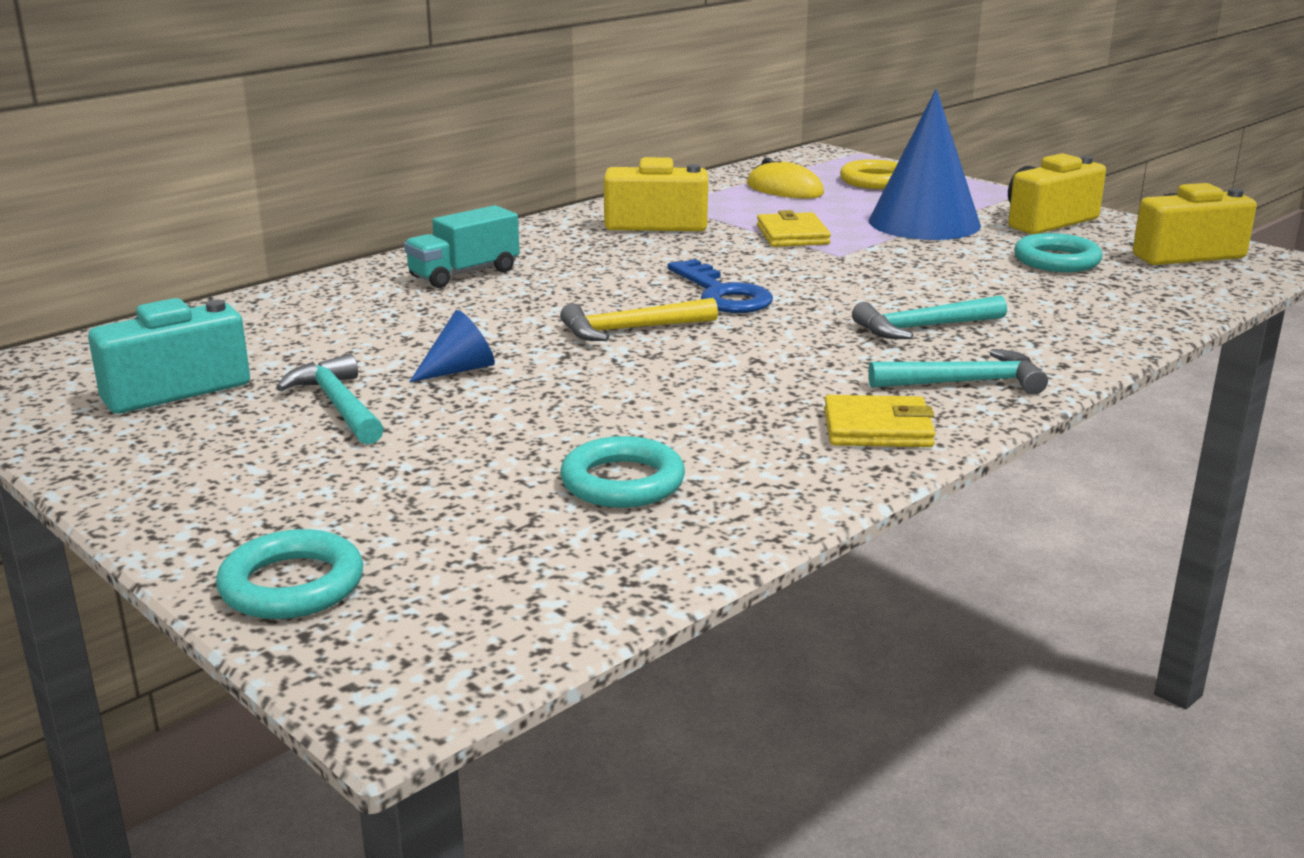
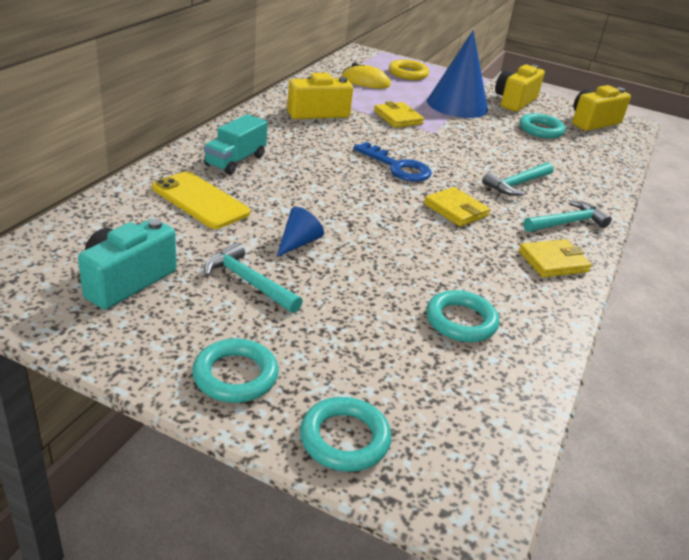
camera: 25 degrees left, 10 degrees up
yellow hammer [560,298,718,341] -> none
none -> yellow phone [152,171,250,229]
none -> turquoise ring [192,338,279,403]
none -> yellow wallet [424,187,490,227]

